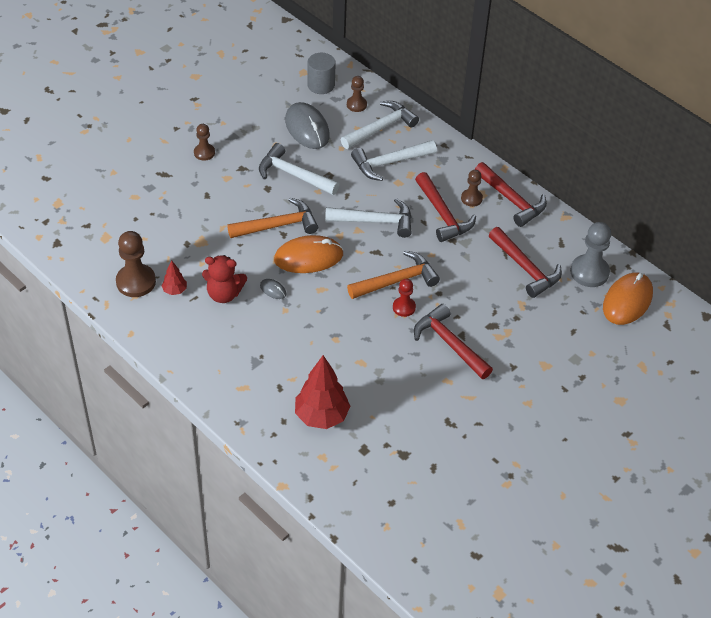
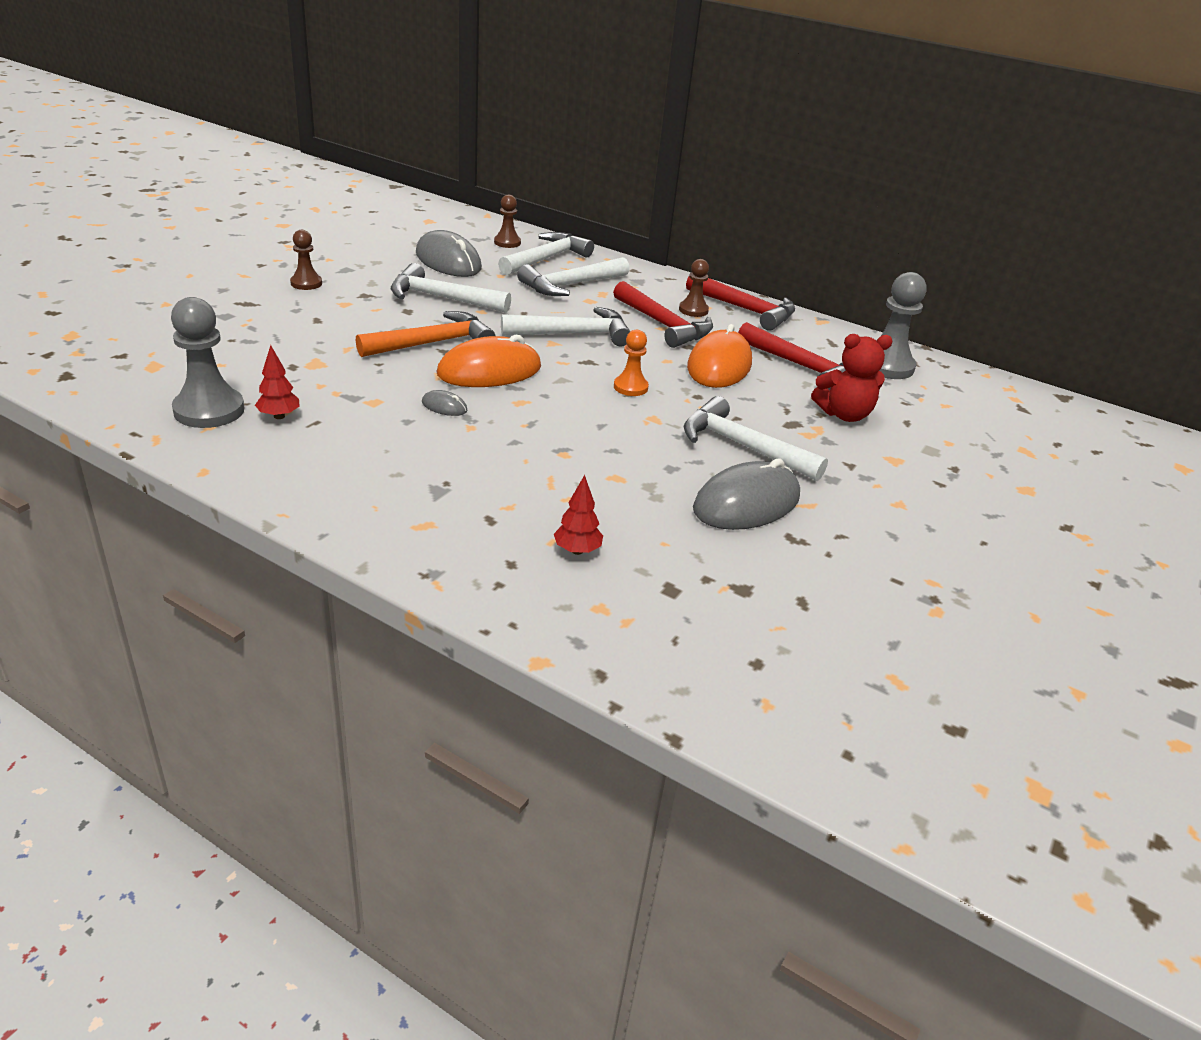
camera: 15 degrees left, 15 degrees down
brown pawn [116,231,156,297] -> grey pawn [171,297,244,428]
red teddy bear [202,255,247,303] -> red teddy bear moved to [811,334,893,422]
red tree [295,355,350,429] -> red tree [554,475,603,555], size x0.49
grey cylinder [307,53,336,94] -> none
orange hammer [347,251,440,299] -> orange pawn [614,330,649,396]
red pawn [393,279,416,317] -> none
red hammer [414,304,493,379] -> white hammer [684,396,828,481]
orange mouse [603,273,653,325] -> orange mouse moved to [687,324,752,388]
none -> grey mouse [693,459,800,530]

